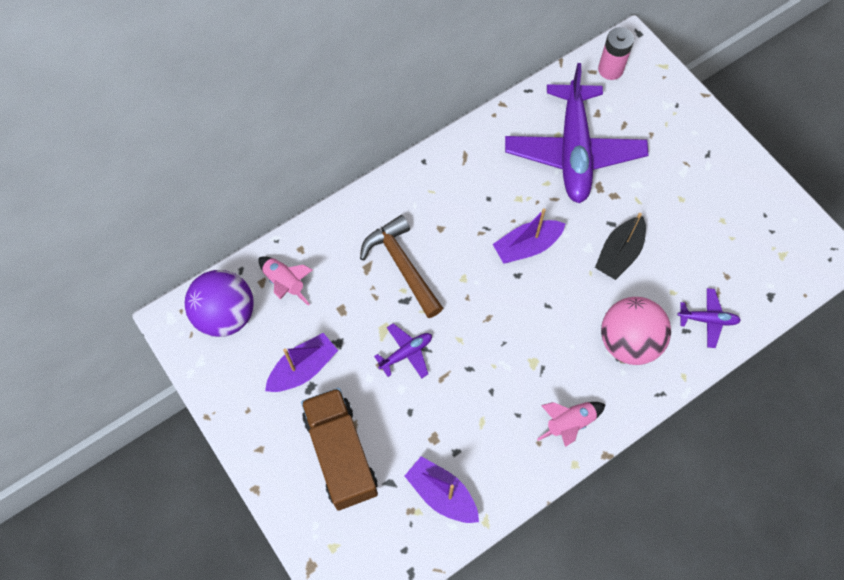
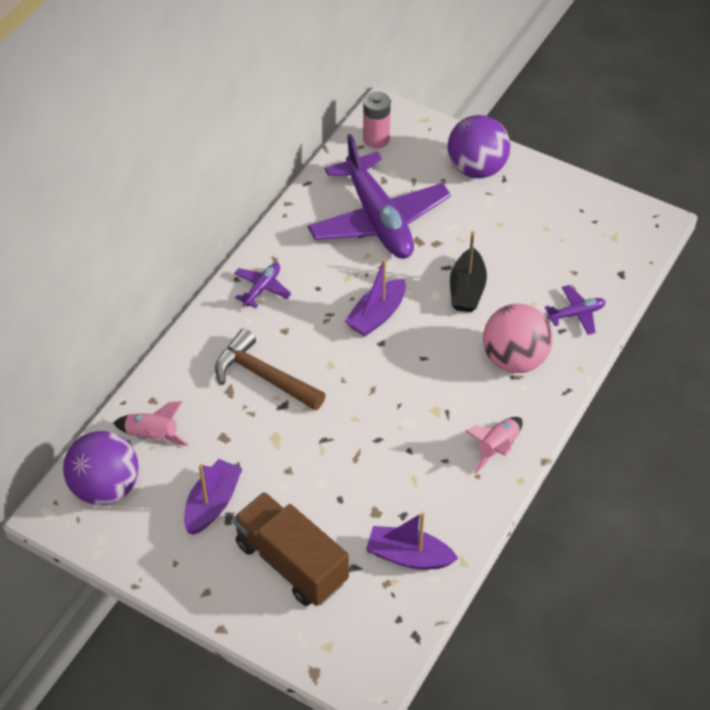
camera: 25 degrees left, 15 degrees down
purple plane [374,323,432,378] -> purple plane moved to [234,263,292,308]
none -> purple ball [447,115,510,178]

